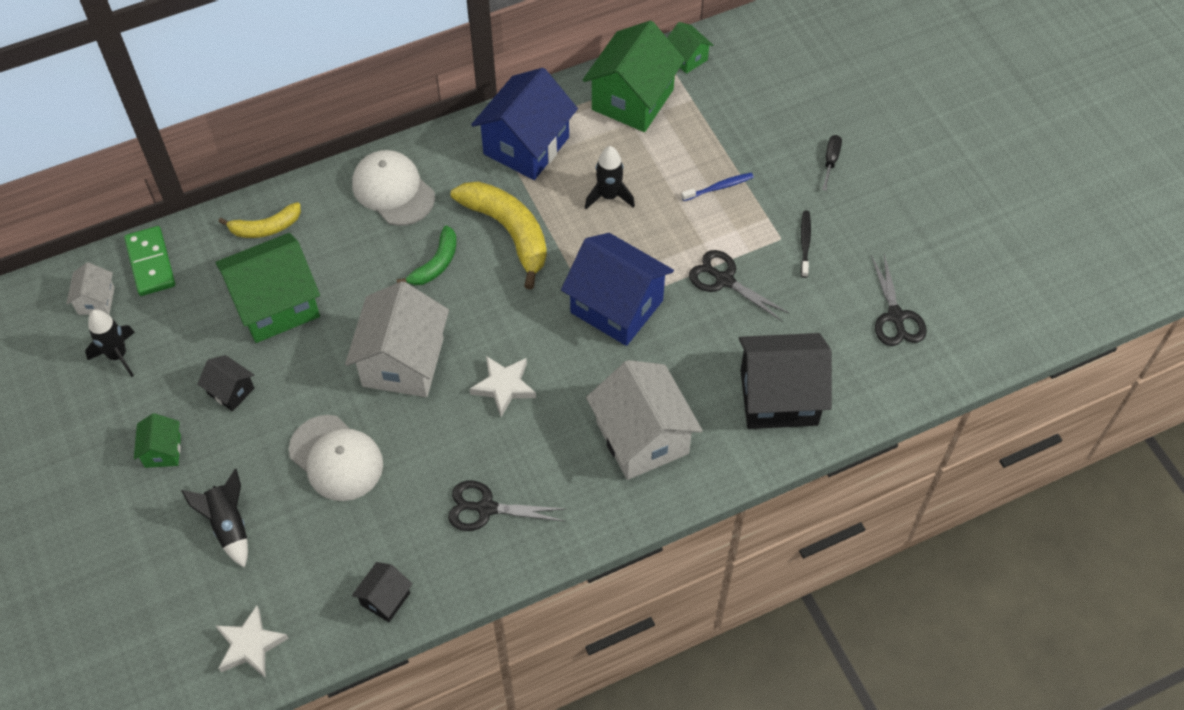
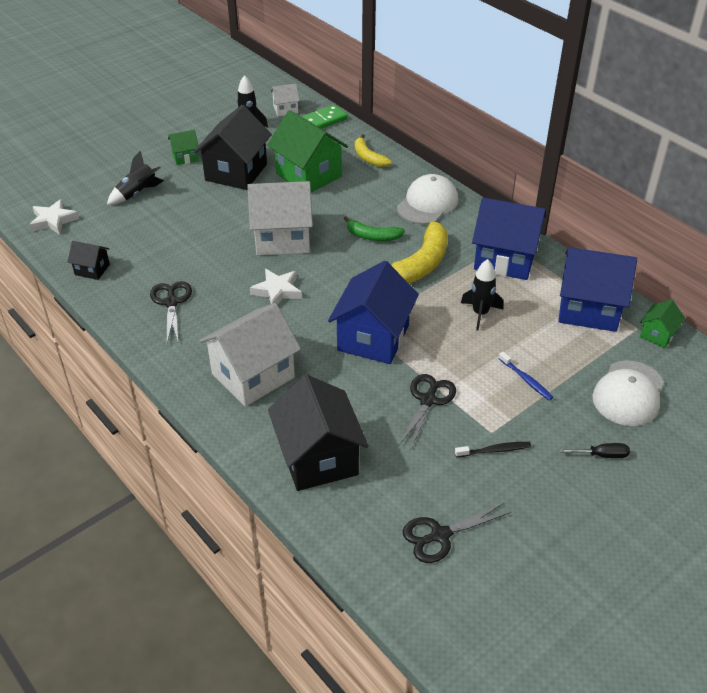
camera: 75 degrees right, 15 degrees down
black house [198,355,254,411] -> black house [194,105,272,190], size x2.08
white cap [289,415,383,501] -> white cap moved to [592,360,664,426]
green house [583,21,685,132] -> blue house [558,247,637,332]

